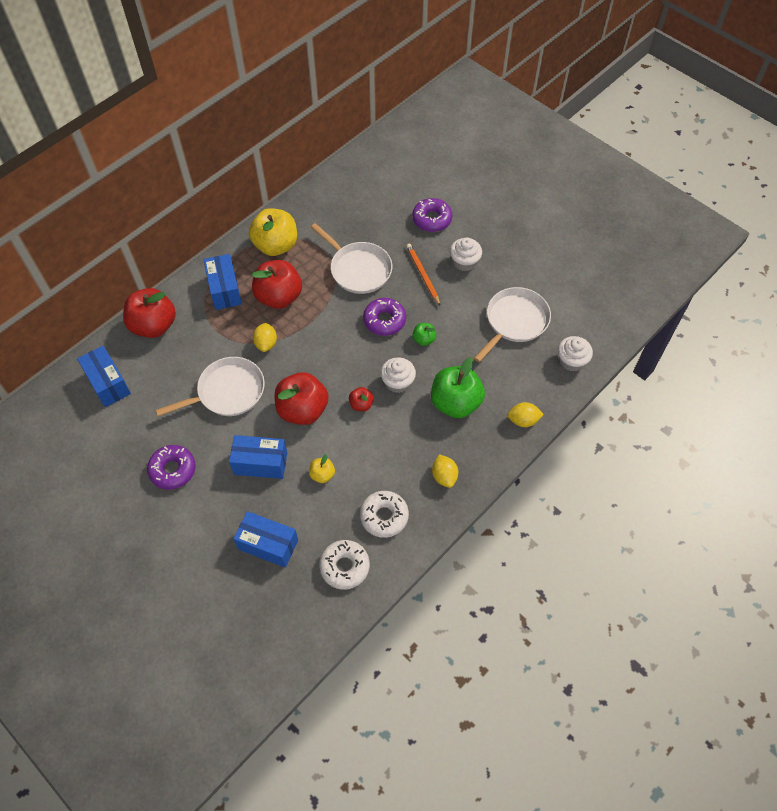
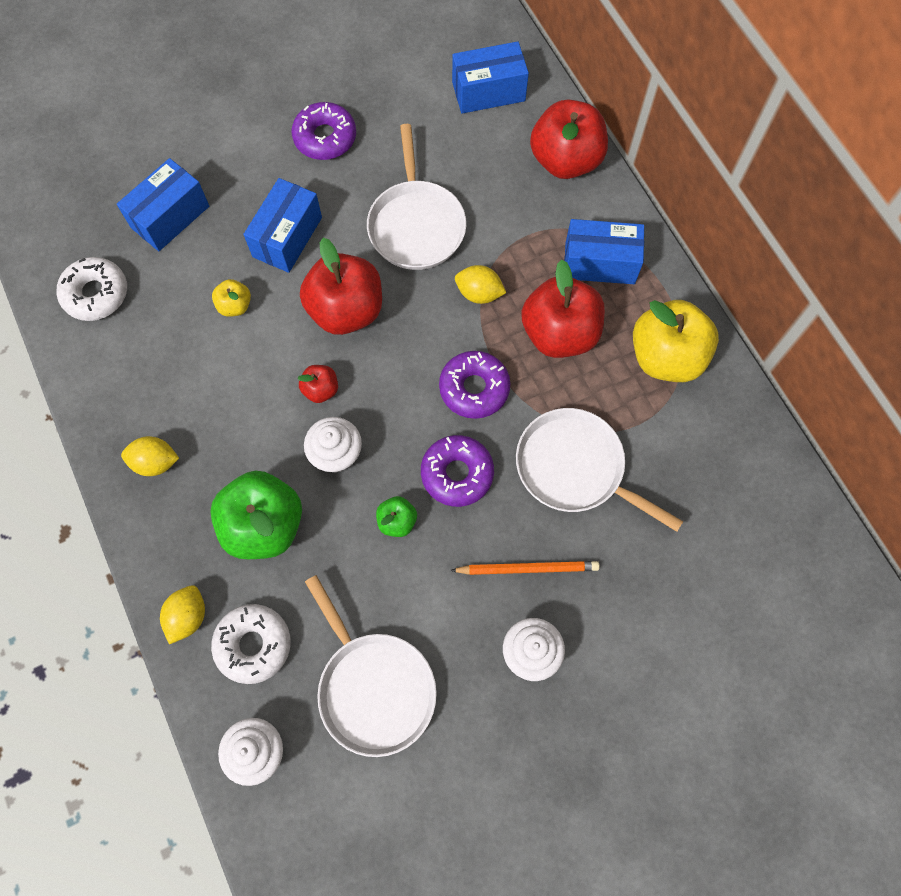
camera: 110 degrees right, 10 degrees up
white pan [311,223,392,294] -> white pan turned 60 degrees clockwise [516,408,684,532]
white donut [360,491,409,538] -> white donut moved to [211,604,291,684]
purple donut [412,198,452,232] -> purple donut moved to [439,351,510,419]

